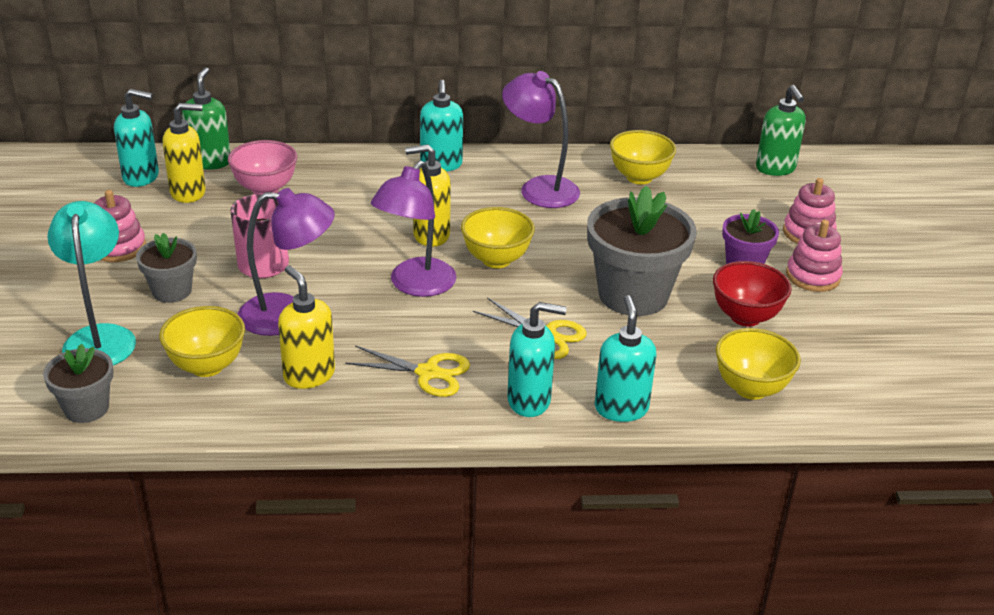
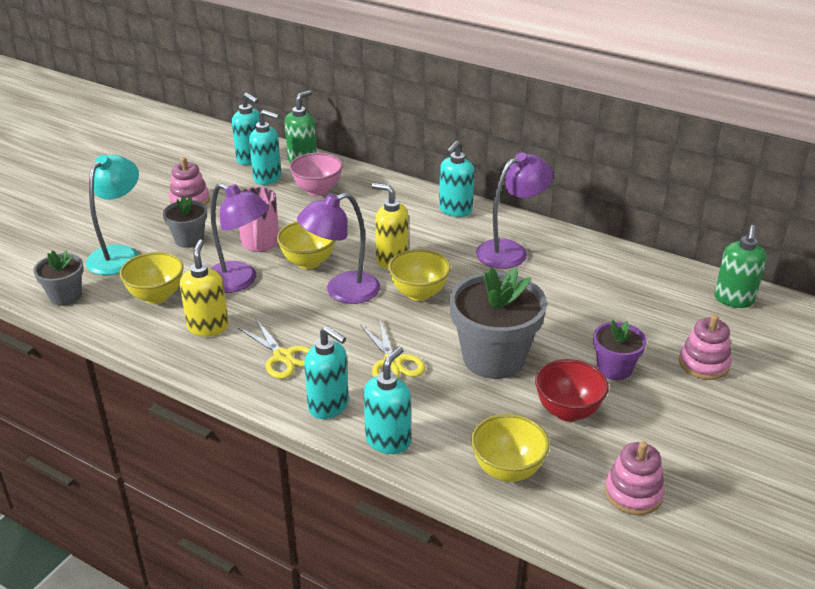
camera: 35 degrees right, 0 degrees up
yellow soap dispenser [162,103,206,203] -> turquoise soap dispenser [249,110,281,185]
purple lamp [502,71,580,208] -> purple lamp turned 75 degrees clockwise [476,153,553,269]
yellow bowl [610,130,676,184] -> yellow bowl moved to [277,221,335,269]
pink stacking toy [786,220,843,292] -> pink stacking toy moved to [605,441,665,515]

